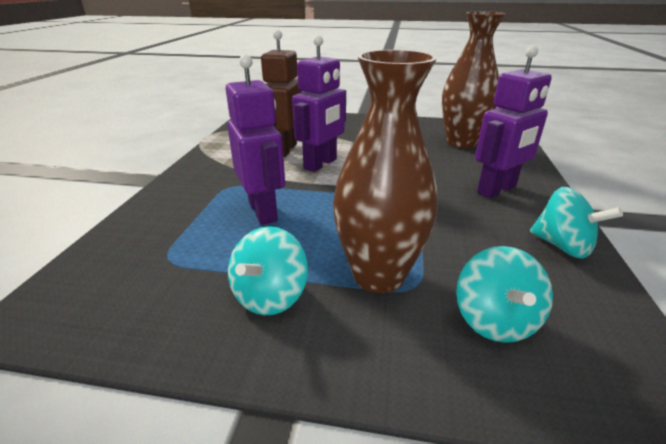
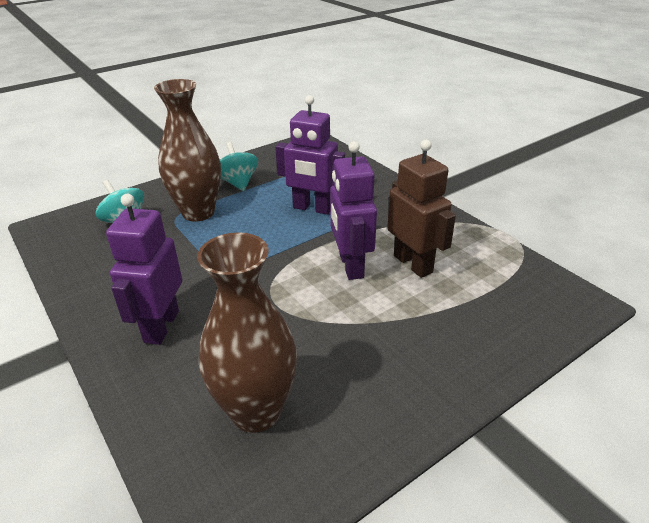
camera: 135 degrees right, 5 degrees up
turquoise spinning top [530,187,623,259] -> none

